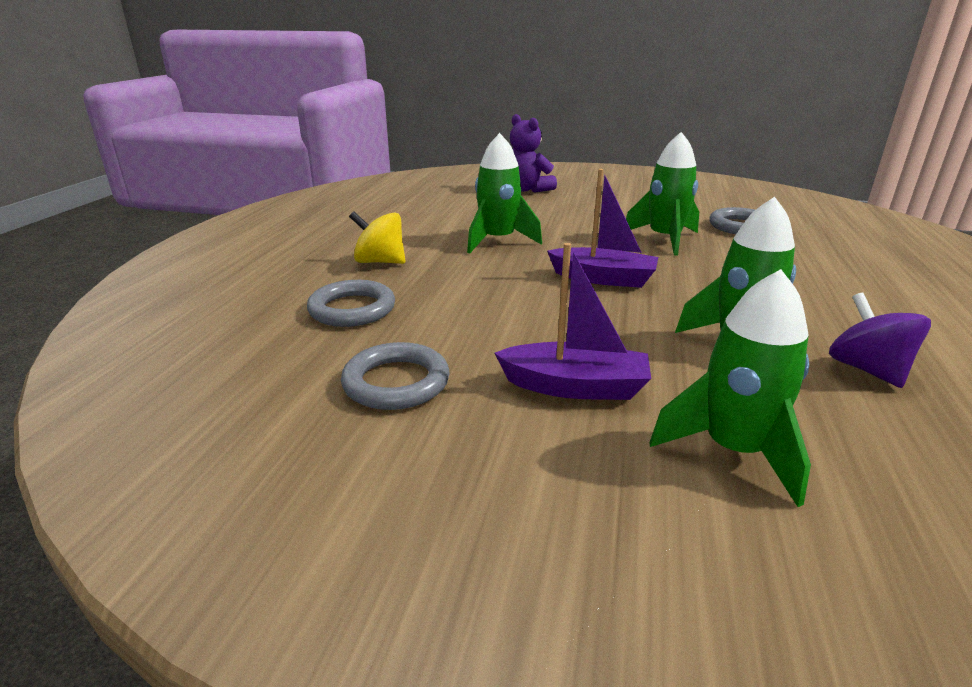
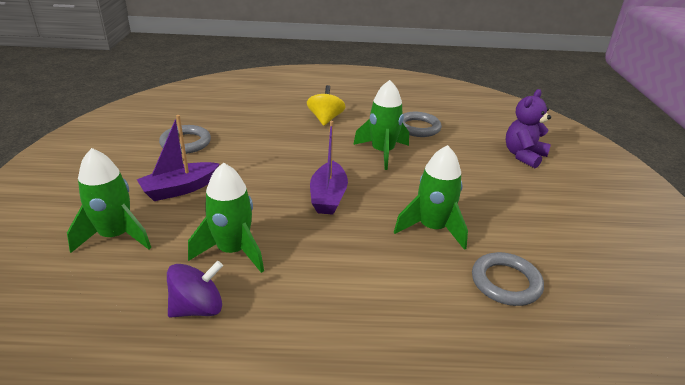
camera: 75 degrees right, 5 degrees up
grey ring [307,280,395,327] -> grey ring moved to [403,112,442,137]
purple boat [494,243,651,400] -> purple boat turned 60 degrees clockwise [137,115,220,201]

